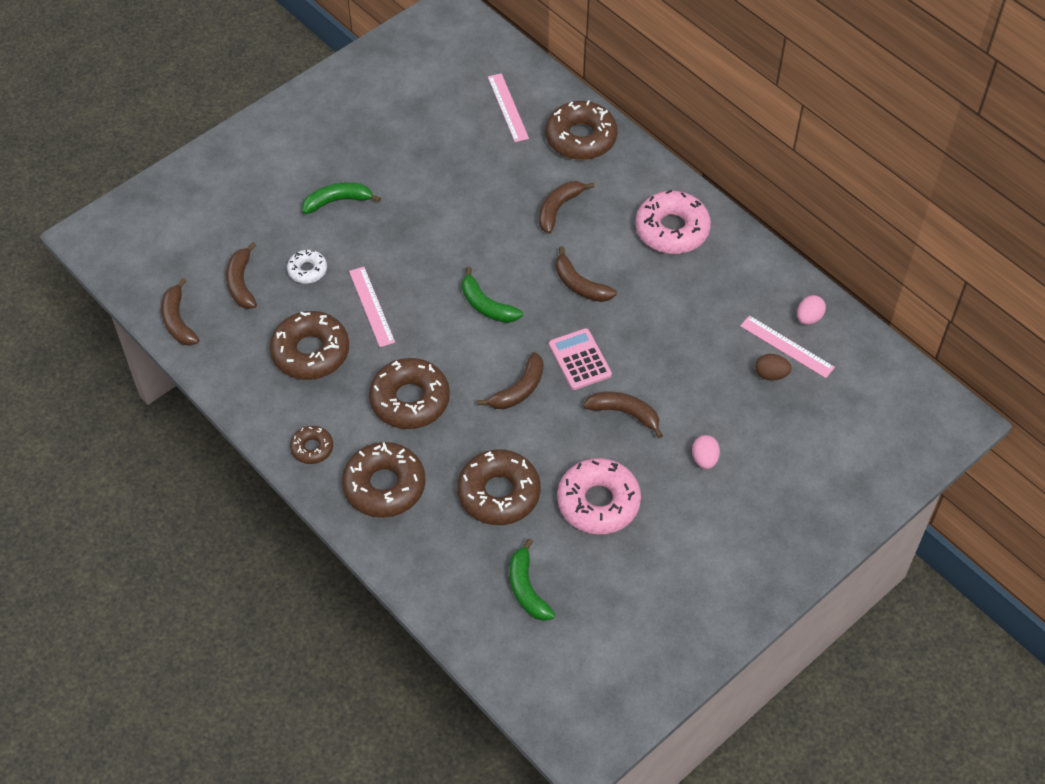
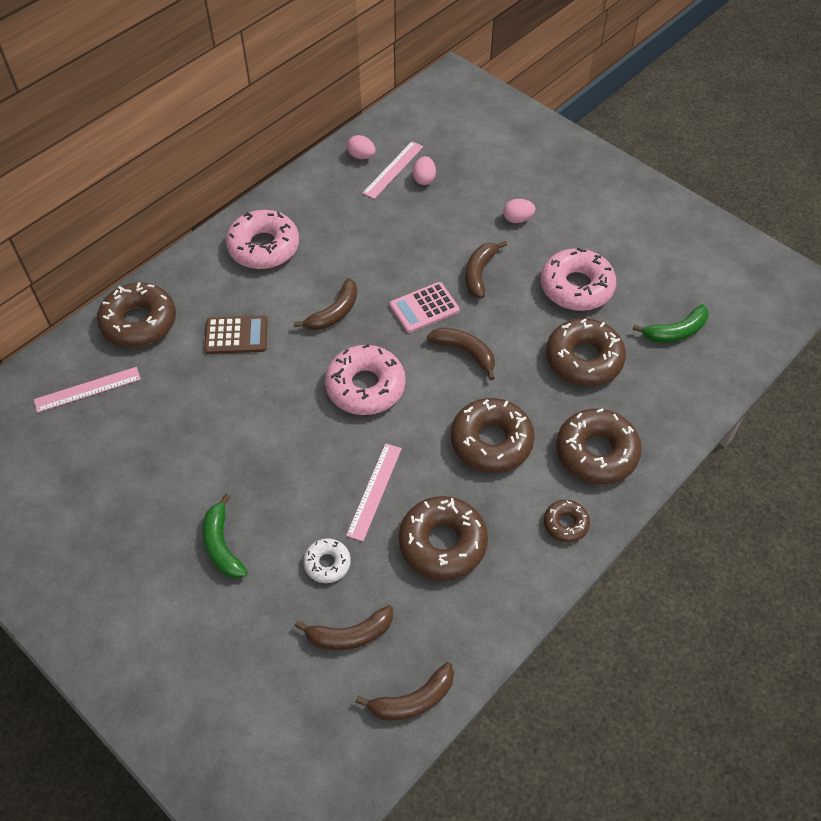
camera: 95 degrees left, 0 degrees up
pink ruler [349,267,395,347] -> pink ruler turned 45 degrees counterclockwise [346,443,402,541]
green banana [462,267,523,323] -> pink donut [325,344,406,415]
brown banana [539,181,595,234] -> brown calculator [204,315,268,354]
brown egg [755,354,792,381] -> pink egg [413,156,436,185]

